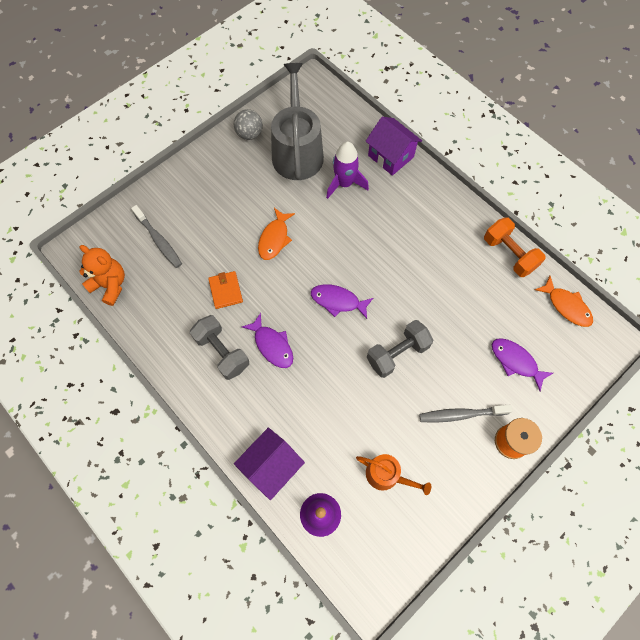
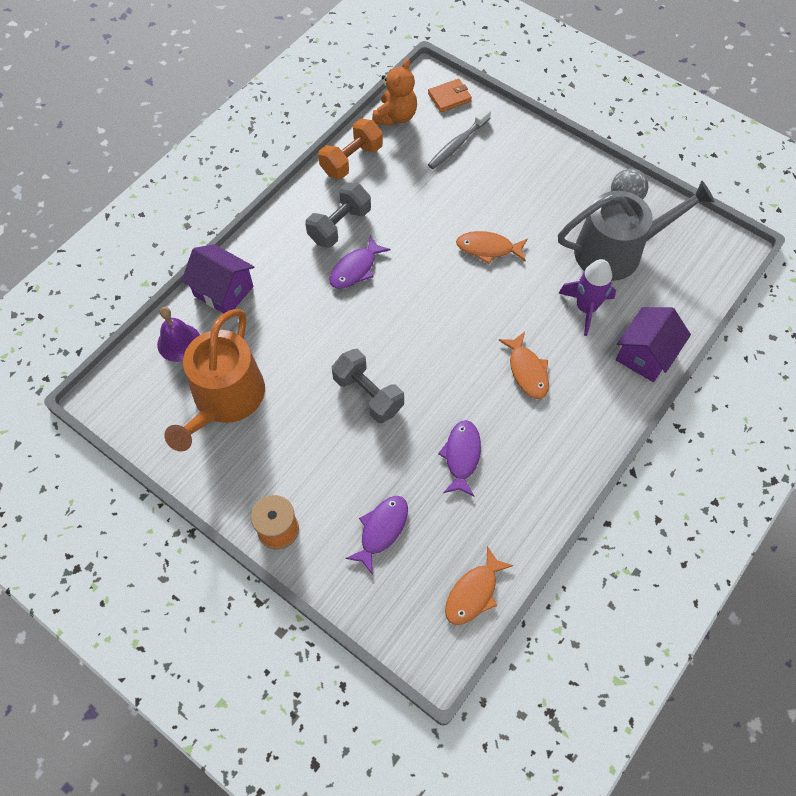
camera: 80 degrees right, 5 degrees down
orange wallet [208,271,243,309] -> orange wallet moved to [428,79,472,112]
purple fish [311,284,373,319] -> purple fish moved to [438,420,481,497]
orange watering can [356,454,431,495] -> orange watering can [164,309,265,451], size x1.94
grey toothbrush [419,405,512,423] -> none
orange dumbbell [484,217,546,277] -> orange dumbbell moved to [318,119,383,179]
none -> orange fish [499,332,549,399]

